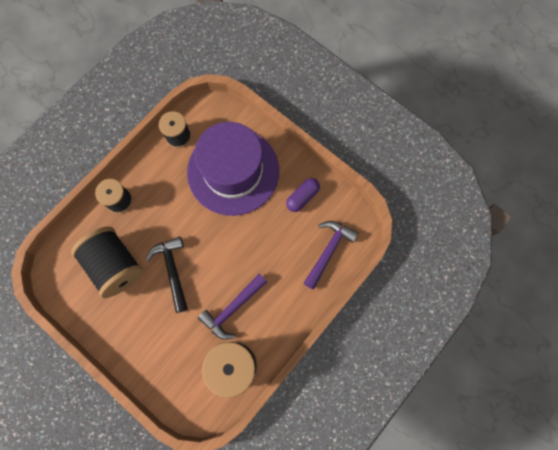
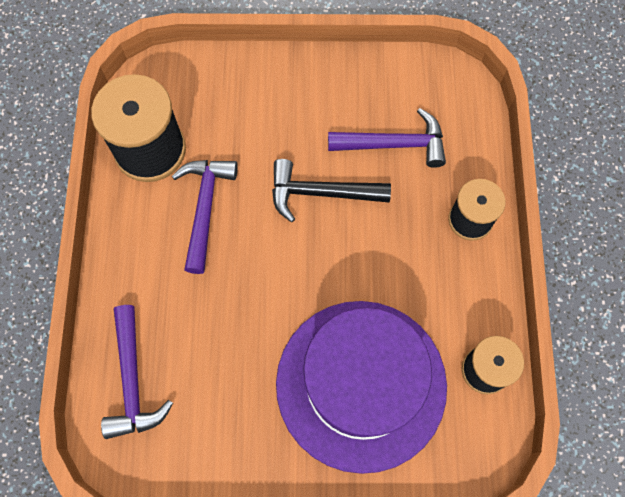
camera: 140 degrees right, 5 degrees down
black spool [71,226,143,298] -> purple hammer [328,108,446,168]
black hammer [146,236,188,313] -> black hammer turned 150 degrees clockwise [272,159,391,222]
purple capsule [286,178,320,212] -> none

